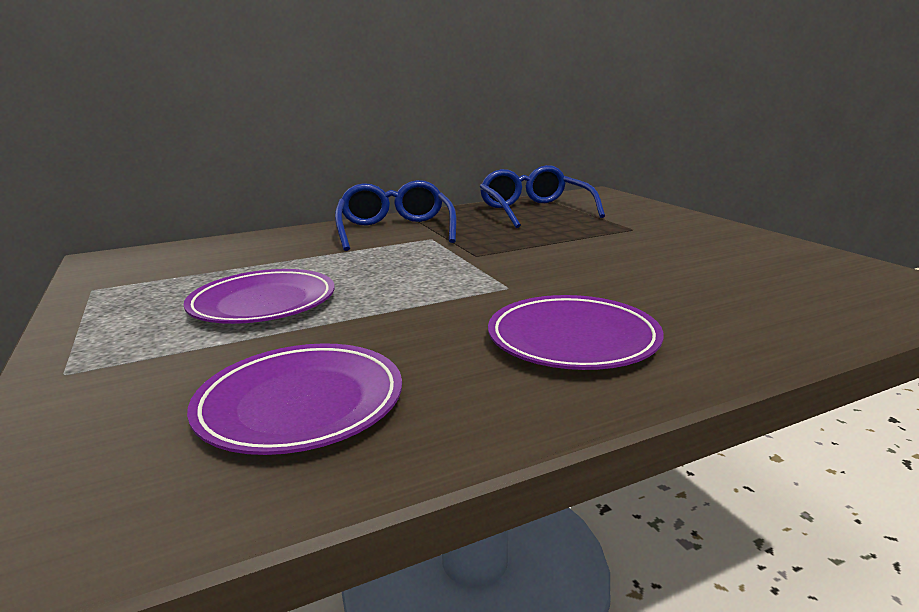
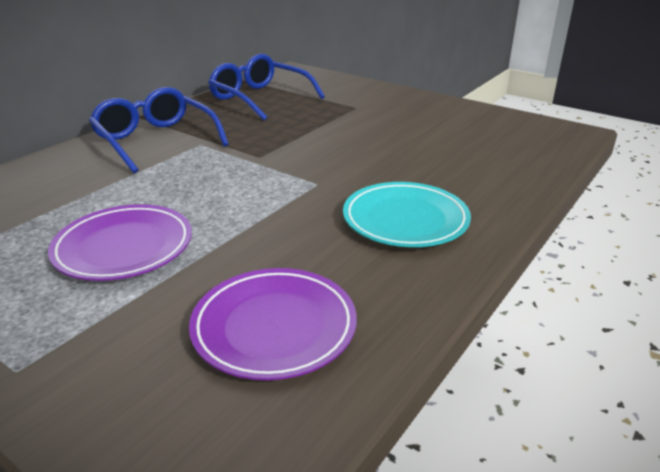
camera: 30 degrees left, 10 degrees up
purple plate [488,295,664,370] -> turquoise plate [343,182,471,247]

